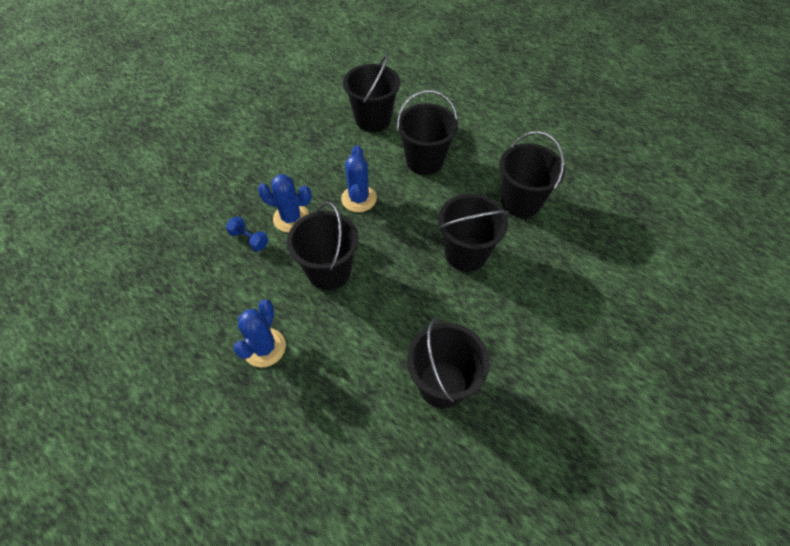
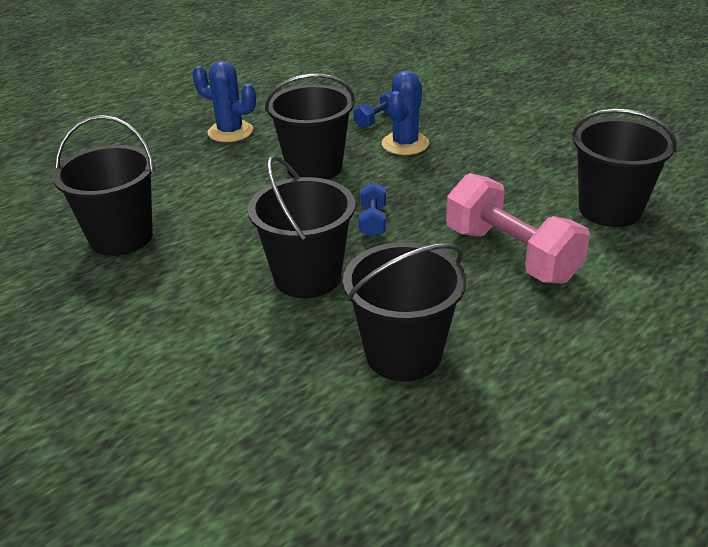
camera: 100 degrees right, 20 degrees down
blue cactus [341,145,377,212] -> none
black bucket [397,90,458,175] -> pink dumbbell [446,173,590,284]
none -> blue dumbbell [359,182,386,237]

